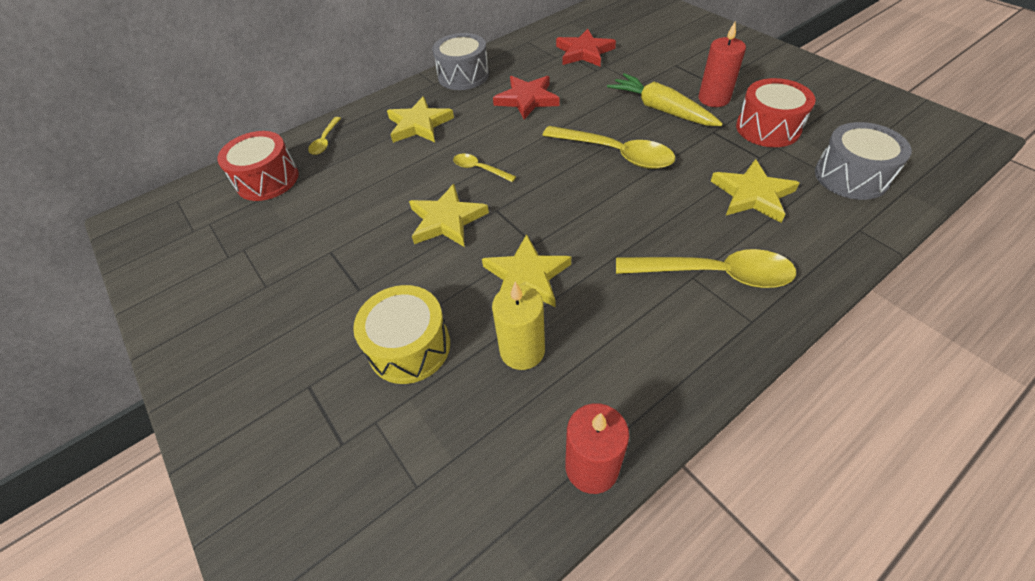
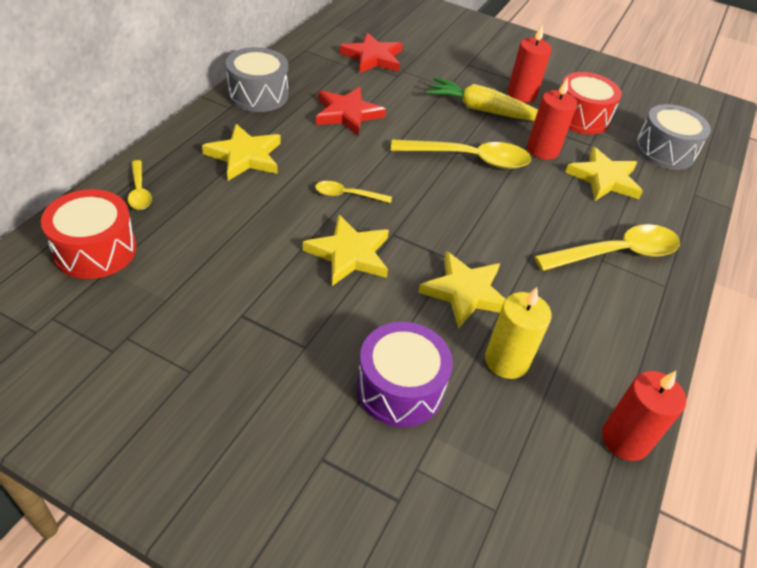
camera: 35 degrees left, 5 degrees down
yellow drum [353,285,450,384] -> purple drum [356,322,453,427]
none -> red candle [527,78,577,160]

